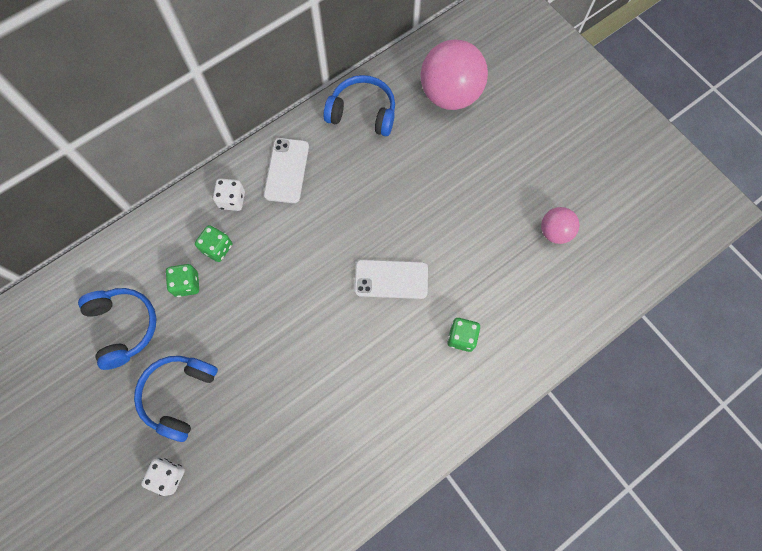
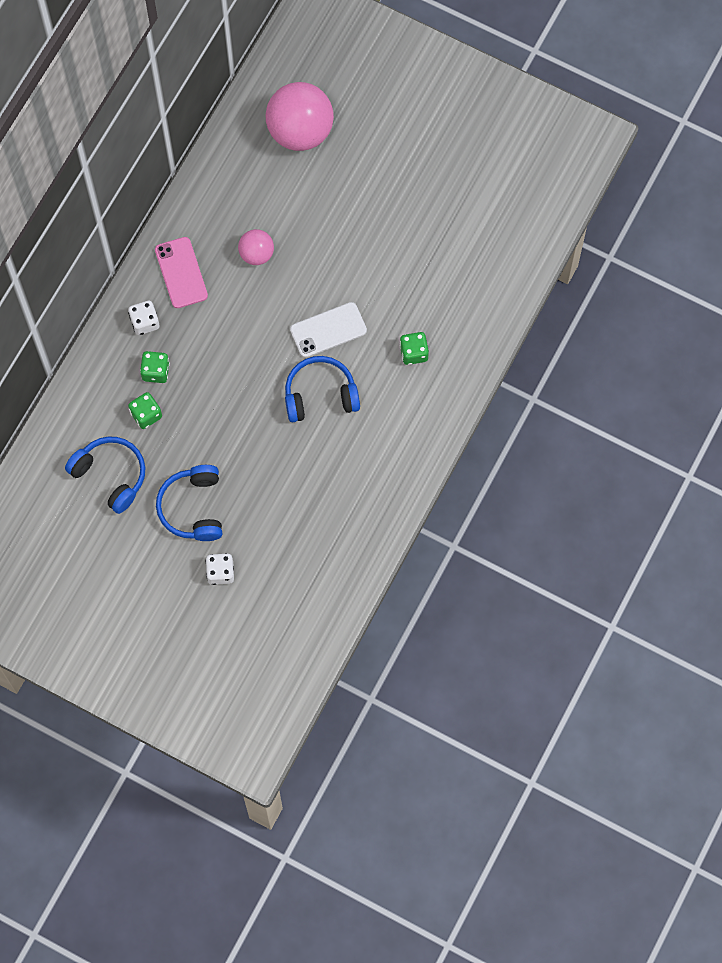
camera: 25 degrees left, 0 degrees up
white phone [264,138,309,203] -> pink phone [155,237,208,308]
blue headphones [323,75,395,136] -> blue headphones moved to [285,356,360,422]
pink ball [541,207,580,244] -> pink ball moved to [238,229,274,265]

